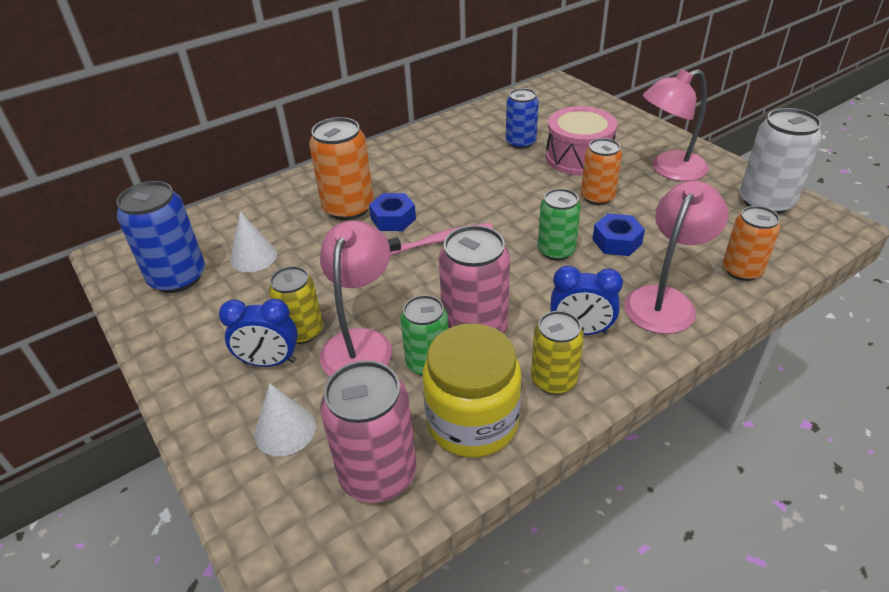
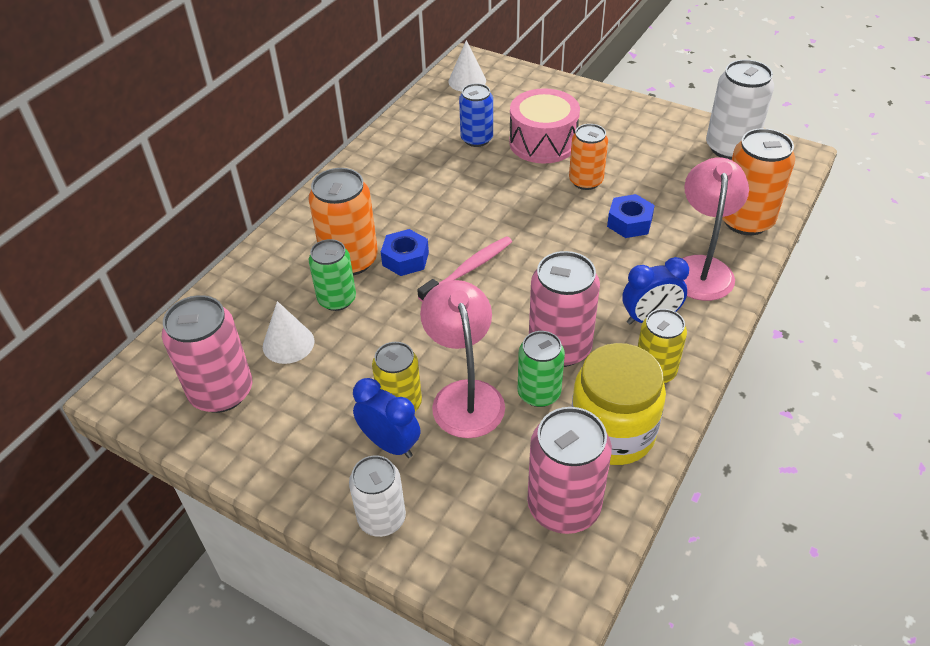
camera: 25 degrees left, 5 degrees up
blue can [116,181,205,293] -> pink can [162,295,252,413]
blue clock [219,299,298,367] -> blue clock turned 120 degrees counterclockwise [353,378,421,458]
white cone [255,383,316,456] -> white cone moved to [448,40,486,92]
green can [538,188,581,260] -> green can moved to [309,239,356,311]
pink lamp [643,69,708,181] -> none
orange can [723,206,780,281] -> orange can [722,128,795,235], size x1.52
none -> white can [349,455,406,537]

